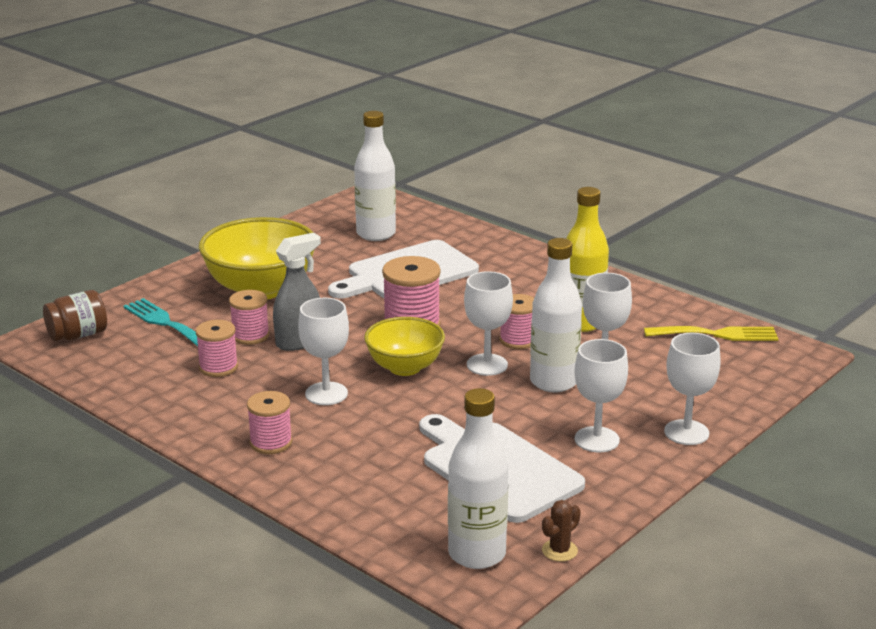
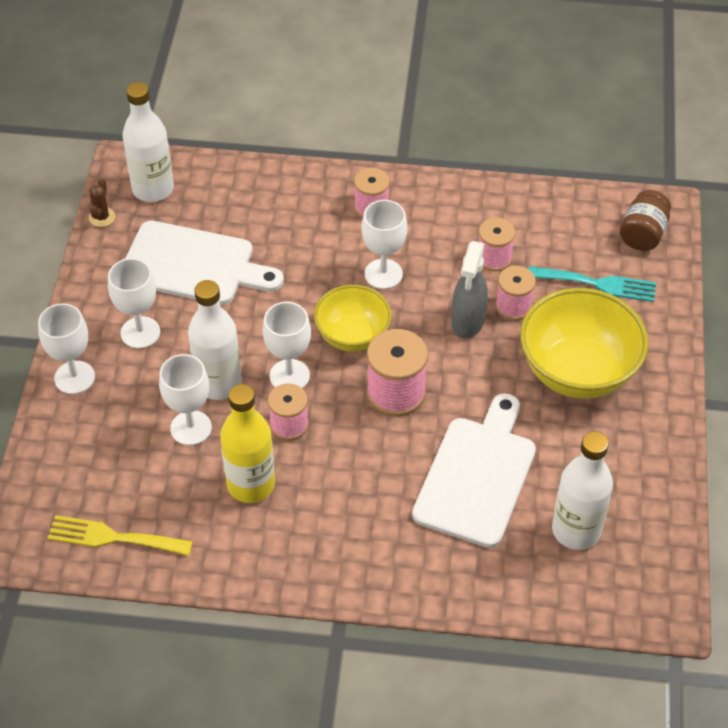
camera: 145 degrees right, 25 degrees up
yellow fork [644,326,778,341] -> yellow fork turned 45 degrees clockwise [48,515,193,556]

